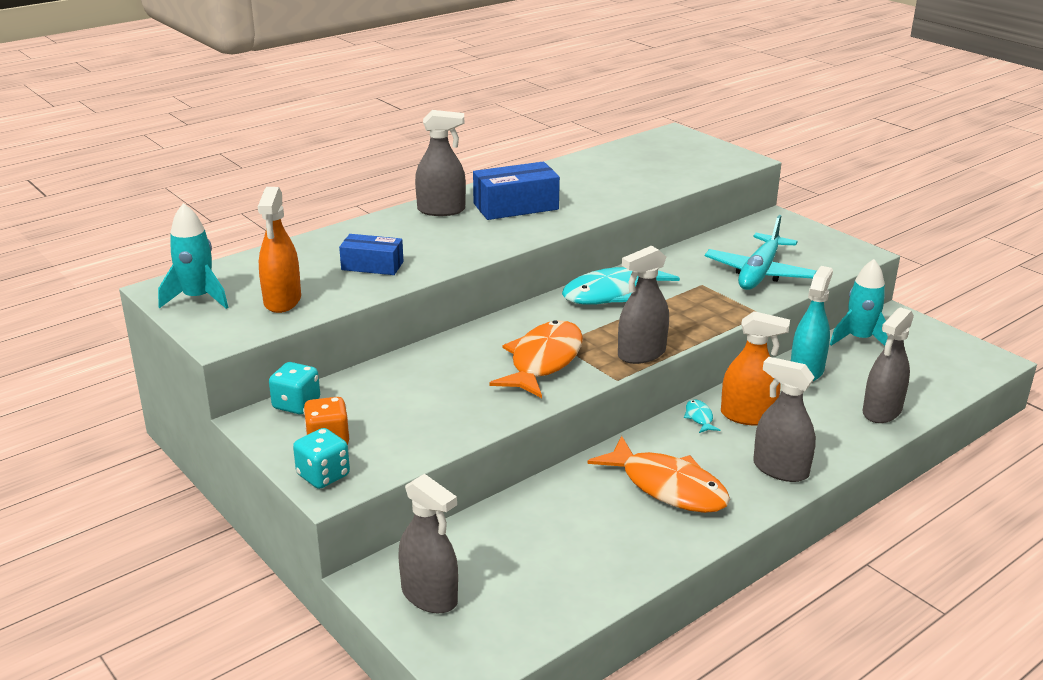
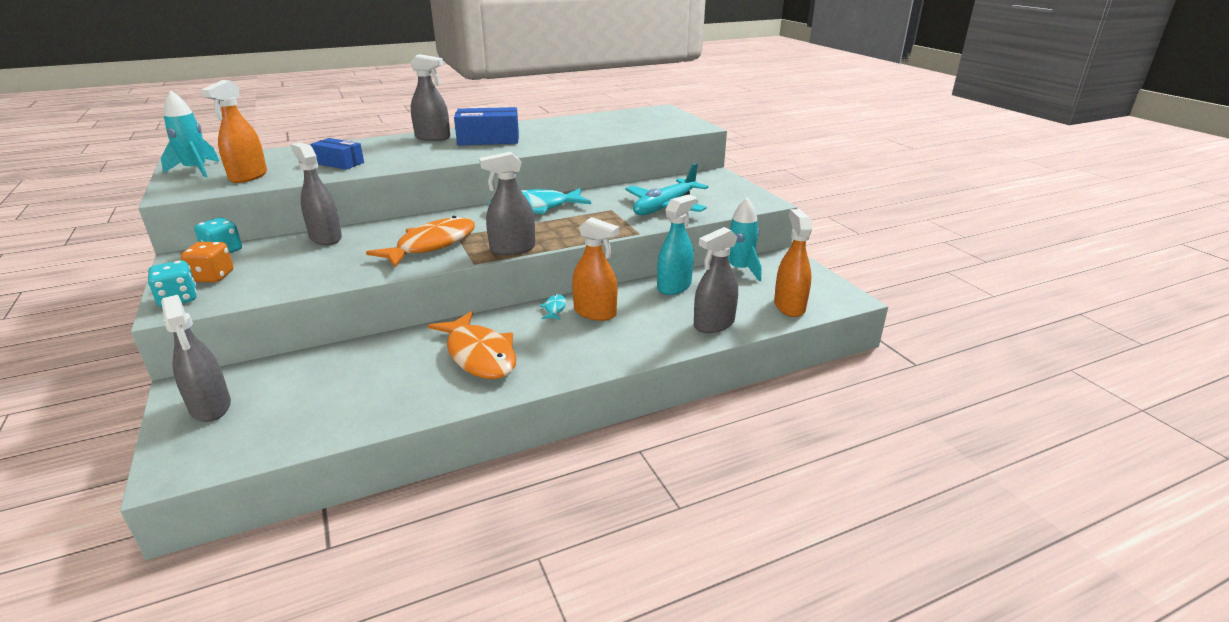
camera: 15 degrees right, 0 degrees up
grey spray bottle [753,357,816,482] -> grey spray bottle moved to [291,142,342,245]
none -> orange spray bottle [774,209,812,317]

